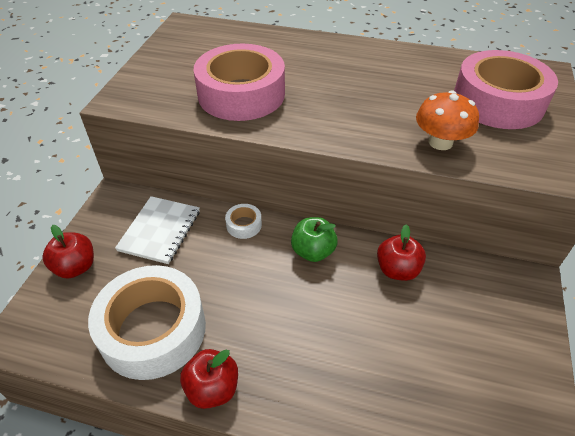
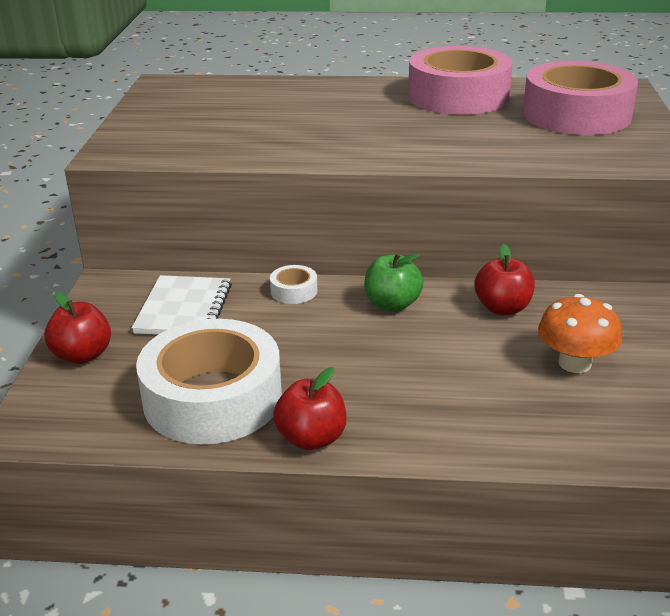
camera: 10 degrees left, 15 degrees down
pink tape [194,44,285,121] -> pink tape moved to [408,46,513,115]
orange mushroom [416,90,479,150] -> orange mushroom moved to [538,294,622,373]

